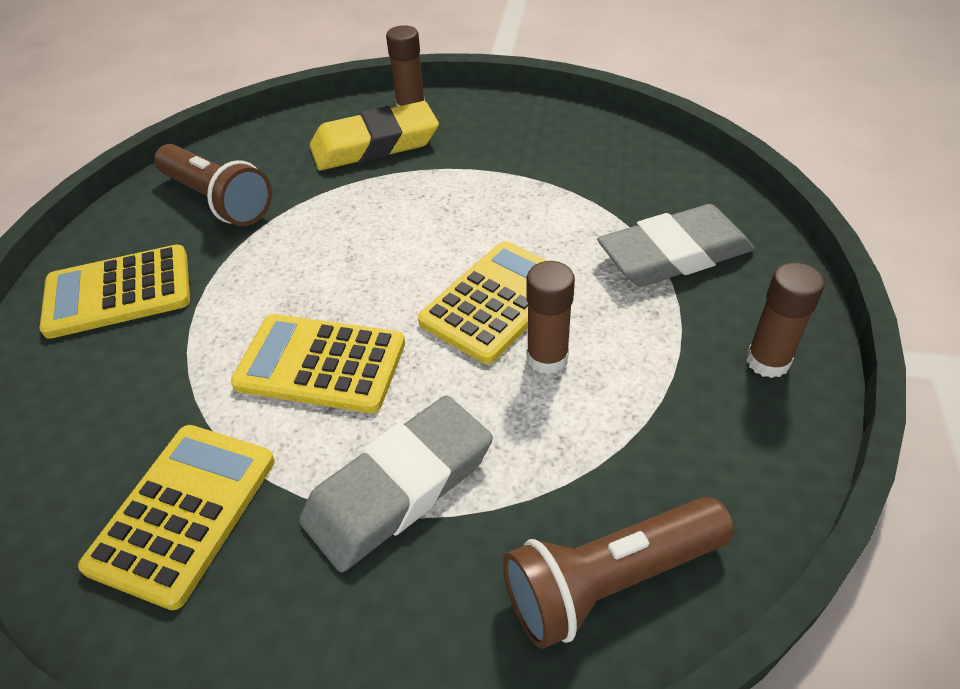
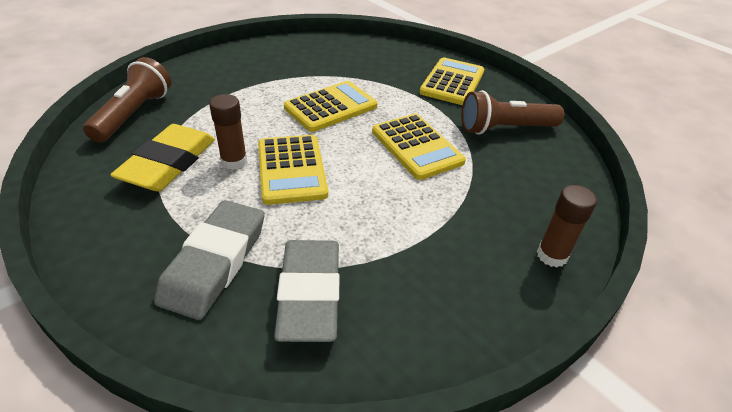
camera: 125 degrees right, 5 degrees down
yellow calculator [78,425,275,610] -> yellow calculator moved to [372,114,466,180]
grey eraser [299,395,493,572] -> grey eraser moved to [274,240,340,342]
yellow eraser [310,101,439,170] -> yellow eraser moved to [110,124,215,192]
brown glue stick [746,262,825,378] -> none

